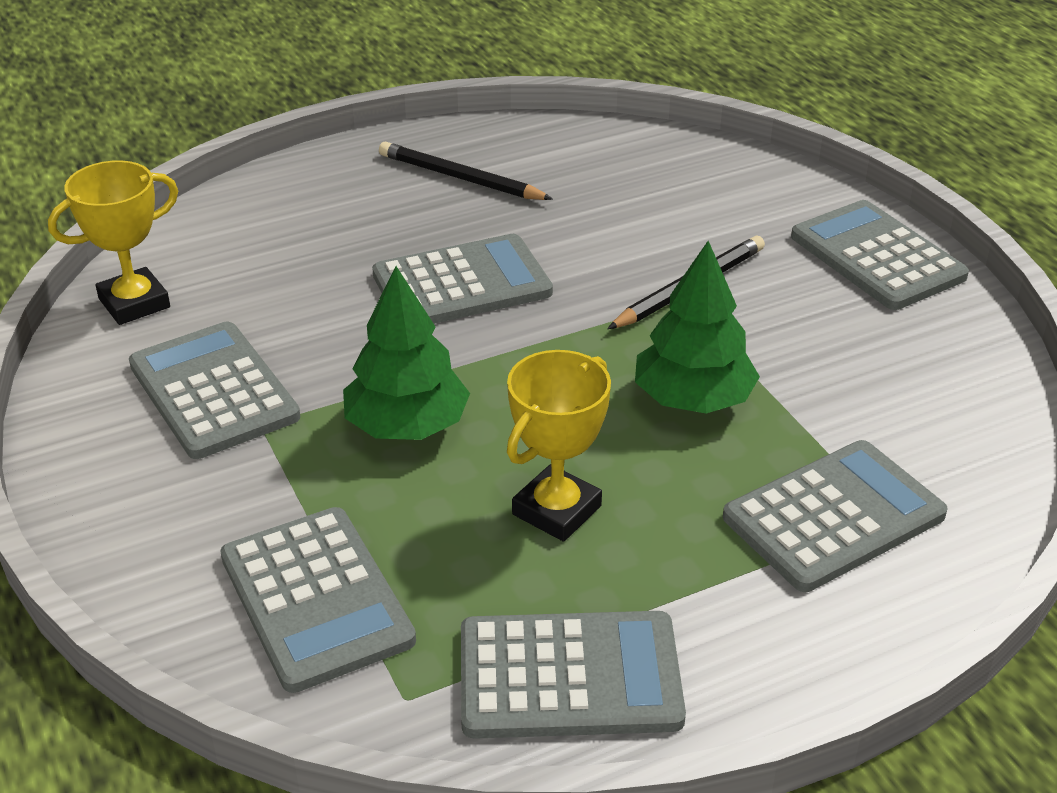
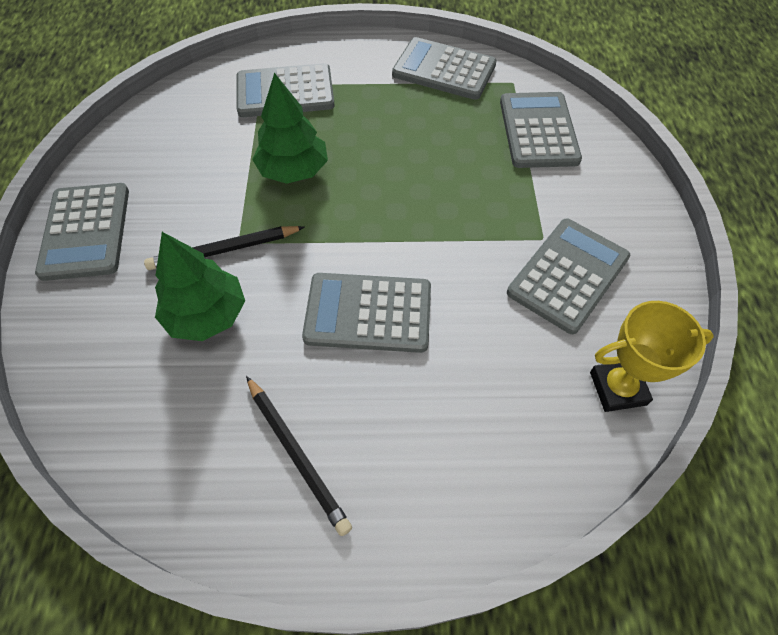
camera: 155 degrees left, 20 degrees up
grey calculator [129,322,300,459] -> grey calculator turned 135 degrees counterclockwise [507,219,630,334]
green tree [343,266,470,440] -> green tree moved to [155,232,245,341]
yellow trophy [507,350,611,542] -> none

